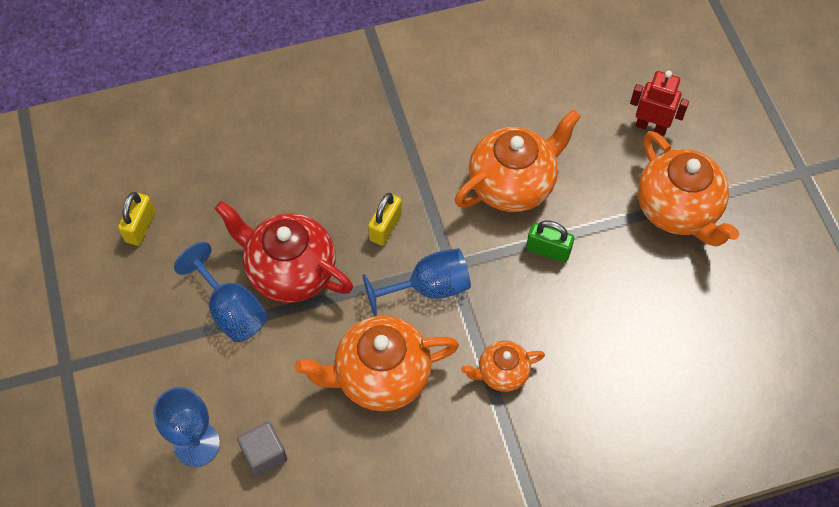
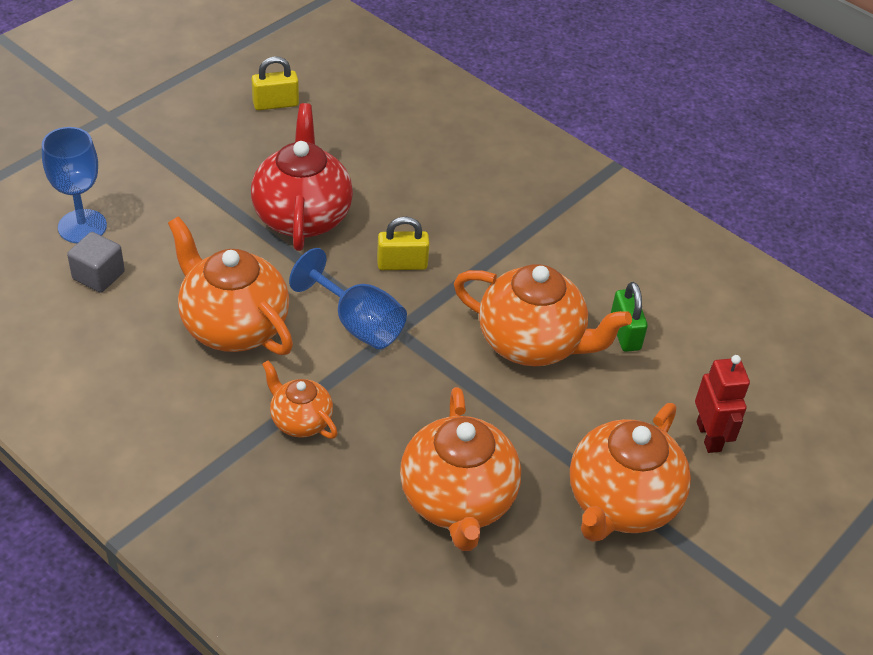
camera: 55 degrees right, 15 degrees down
blue goblet [174,242,267,342] -> none
green padlock [526,221,574,263] -> green padlock moved to [611,282,648,352]
none -> orange teapot [400,387,521,551]

